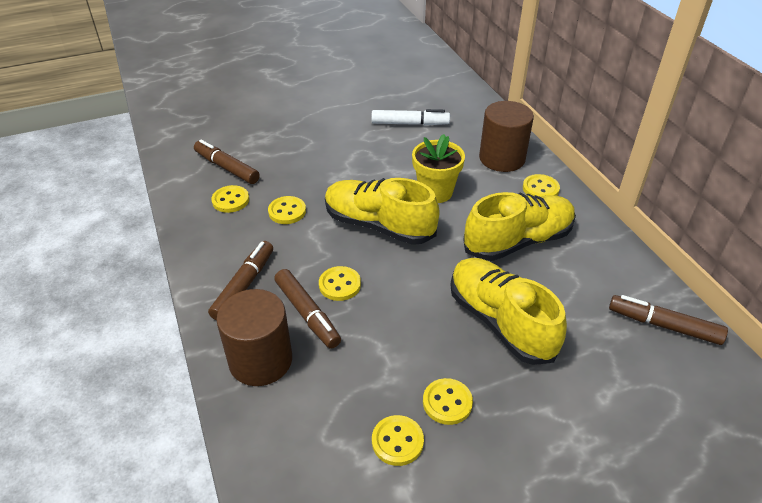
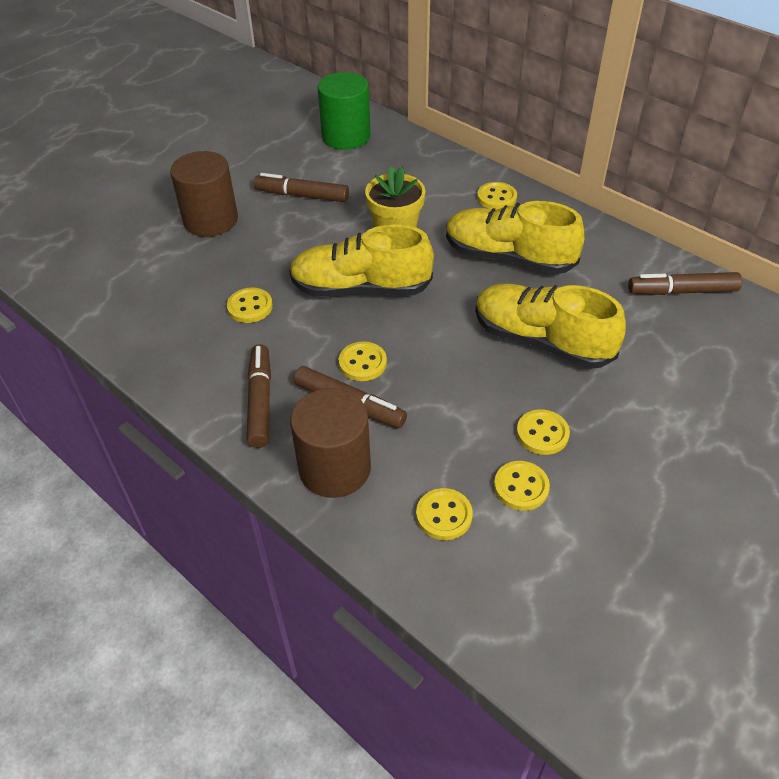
camera: 25 degrees left, 5 degrees up
brown marker [194,140,260,184] -> brown marker moved to [254,173,349,202]
yellow button [211,185,249,213] -> yellow button moved to [416,488,473,540]
white marker [371,109,450,125] -> none
yellow shoe [463,192,576,261] -> yellow shoe turned 105 degrees counterclockwise [446,201,584,274]
brown cylinder [479,101,534,172] -> brown cylinder moved to [170,151,238,237]
none -> green cylinder [318,72,371,150]

